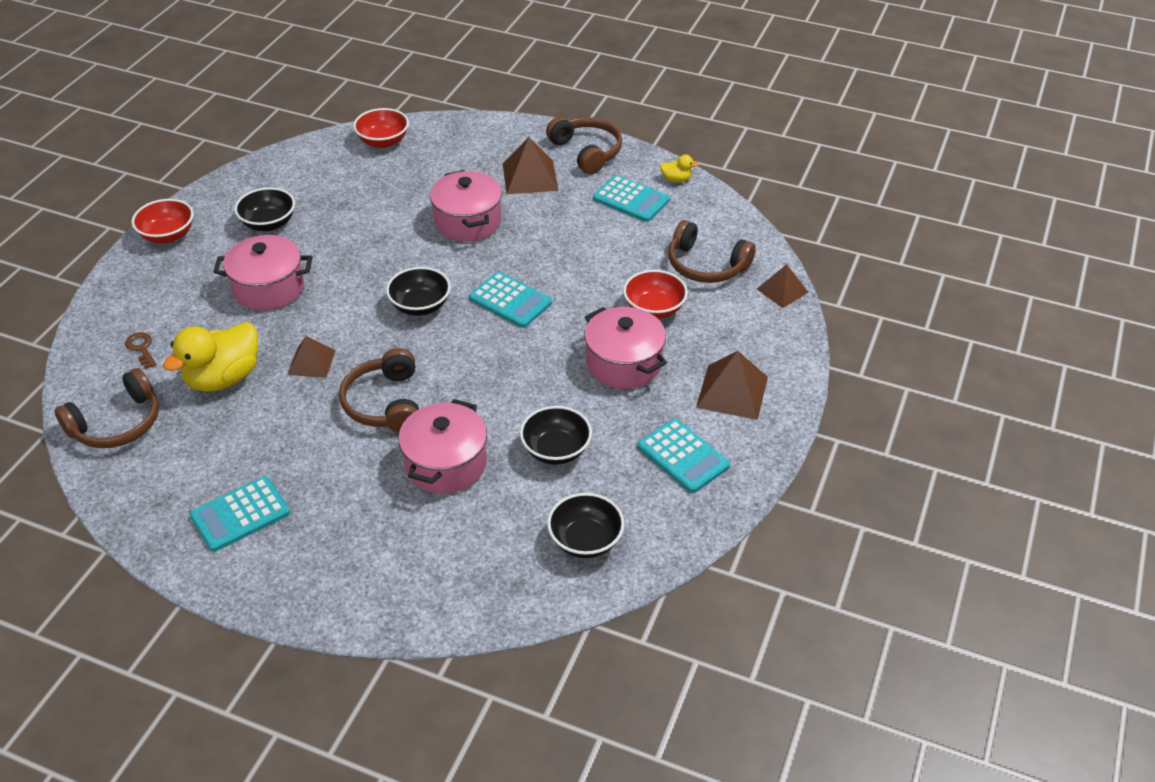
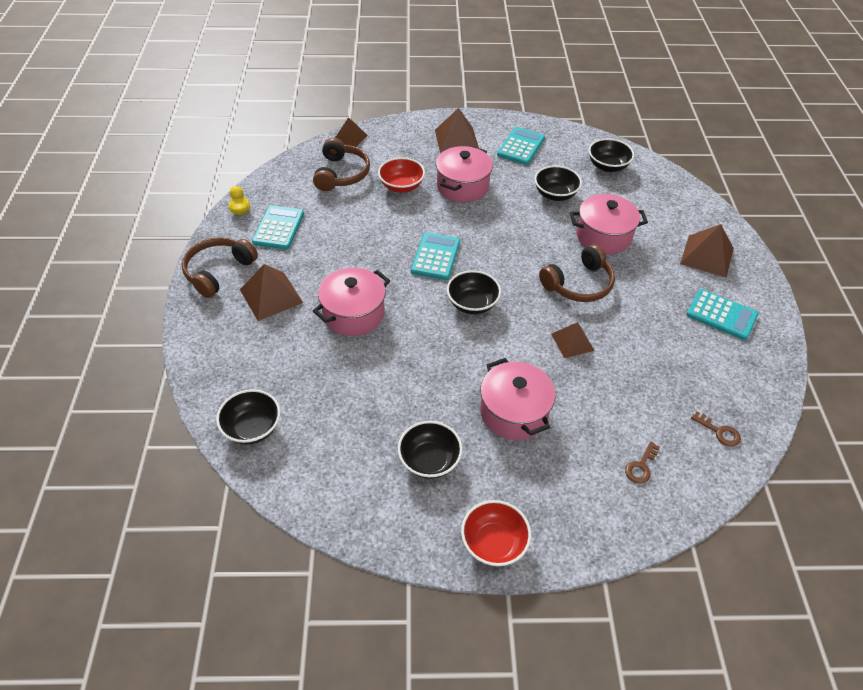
camera: 115 degrees left, 5 degrees up
brown headphones [55,368,159,448] -> brown key [691,411,741,447]
yellow duck [163,322,258,392] -> none
red bowl [353,108,409,148] -> black bowl [216,389,280,444]
none -> brown pyramid [680,224,734,278]

